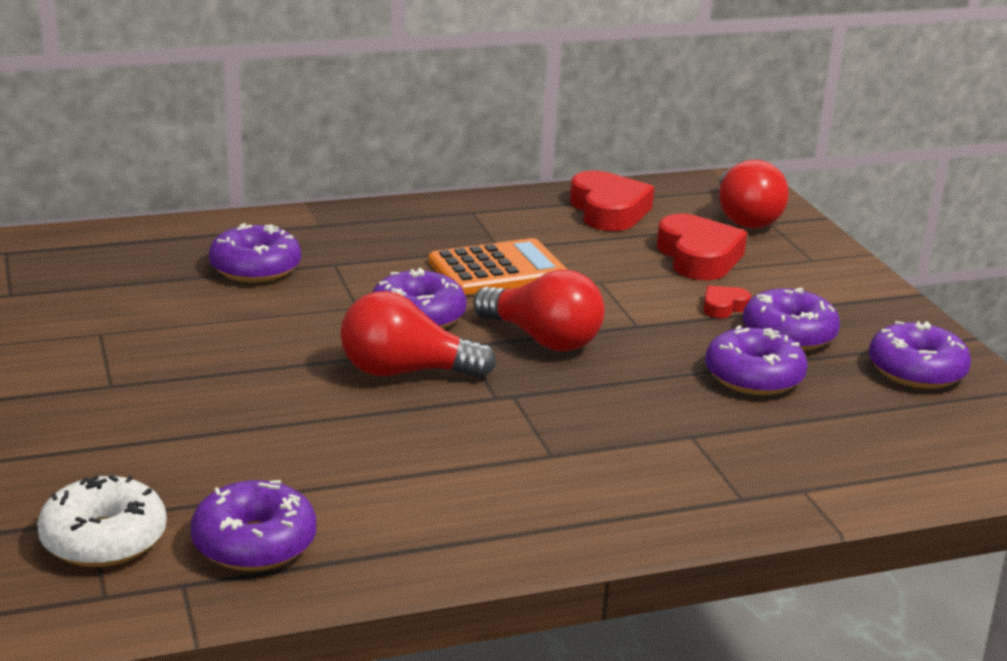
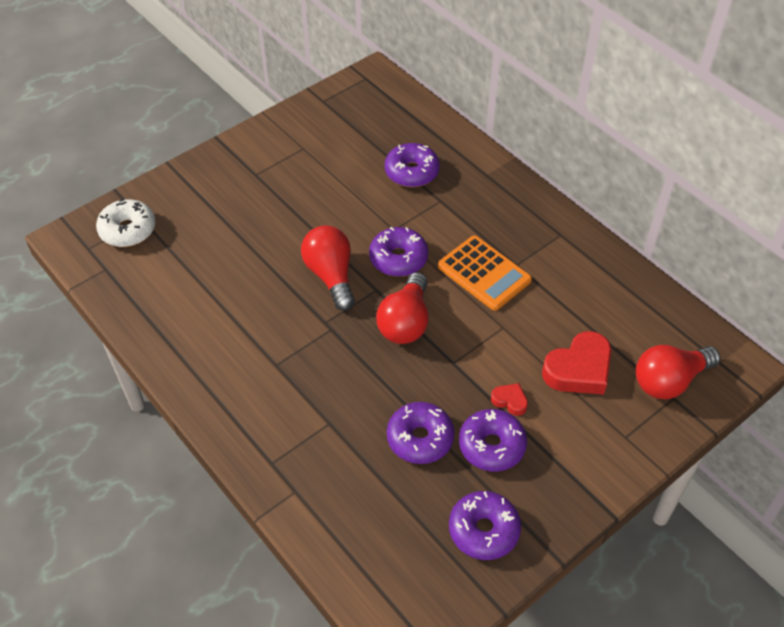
camera: 70 degrees right, 25 degrees up
purple donut [190,480,316,571] -> none
red heart [570,170,654,231] -> none

